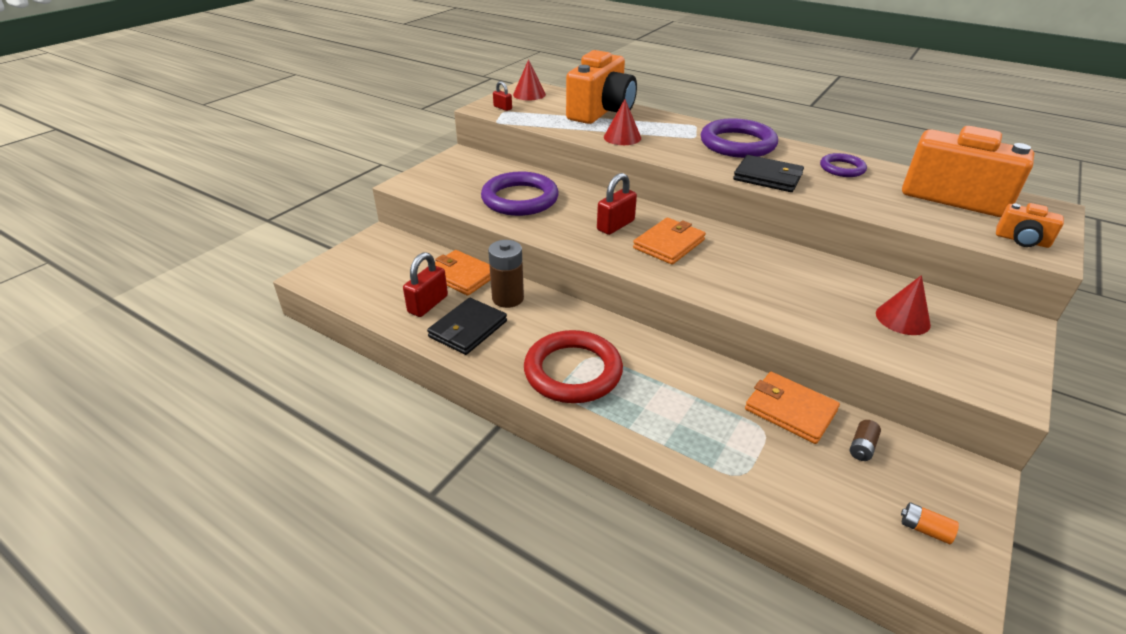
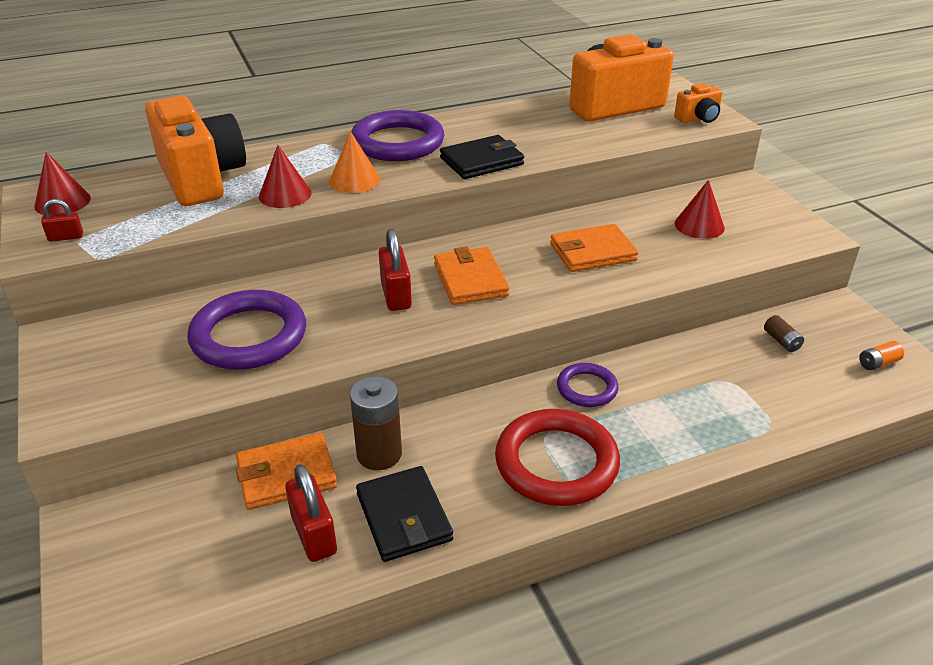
camera: 55 degrees left, 0 degrees up
orange wallet [745,372,840,444] -> orange wallet moved to [550,224,639,272]
purple ring [820,153,867,177] -> purple ring moved to [557,363,618,407]
none -> orange cone [329,131,380,193]

